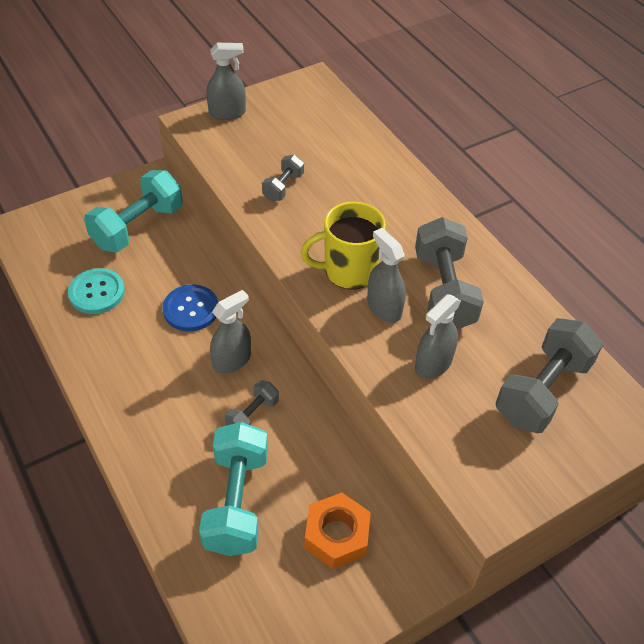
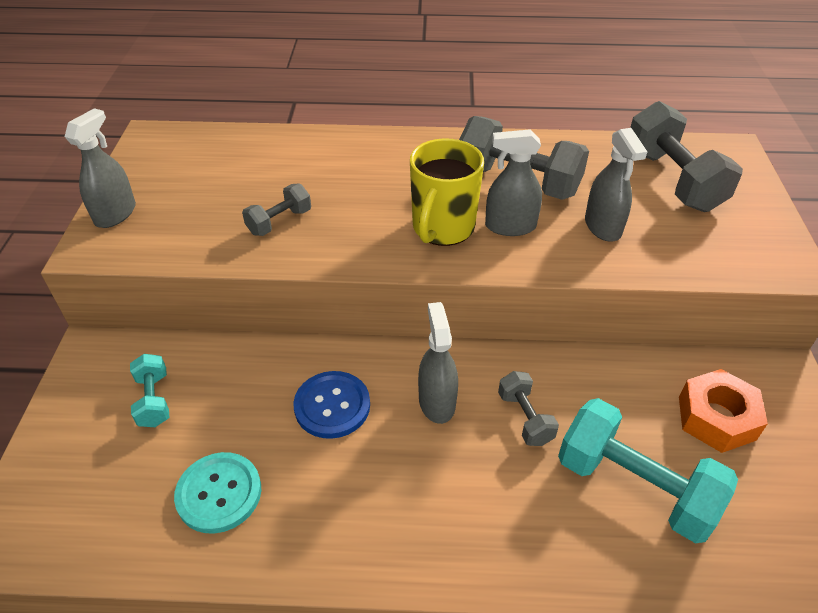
camera: 55 degrees left, 5 degrees down
turquoise dumbbell [84,170,183,252] -> turquoise dumbbell [130,354,169,427], size x0.51
grey dumbbell [262,155,304,201] -> grey dumbbell turned 75 degrees clockwise [242,184,311,236]

